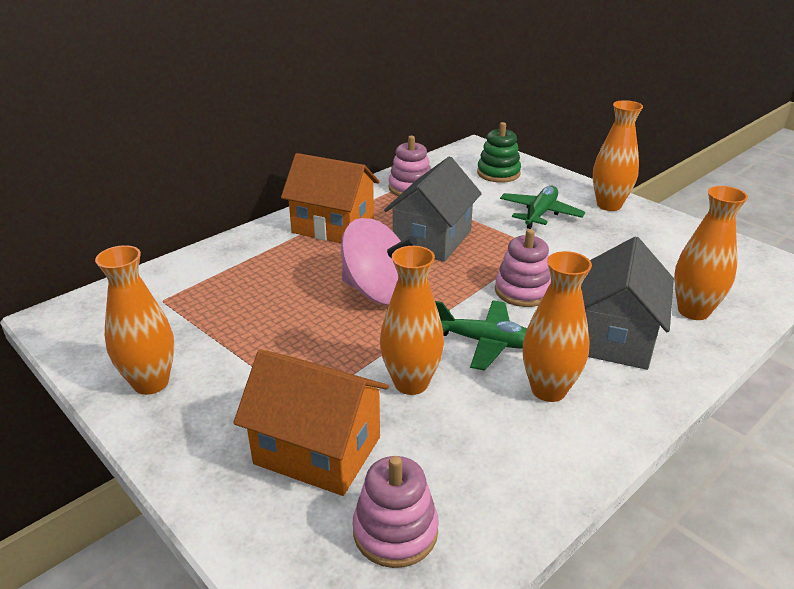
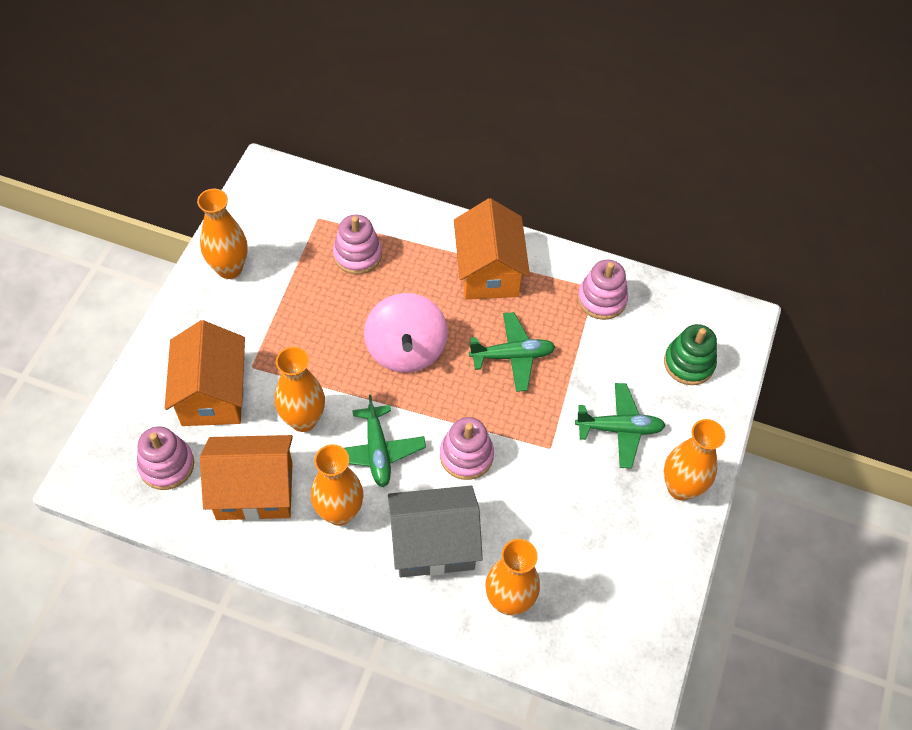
camera: 60 degrees right, 25 degrees up
grey house [384,156,482,262] -> green plane [469,312,555,392]
none -> orange house [200,435,293,521]
none -> pink stacking toy [333,215,382,274]

